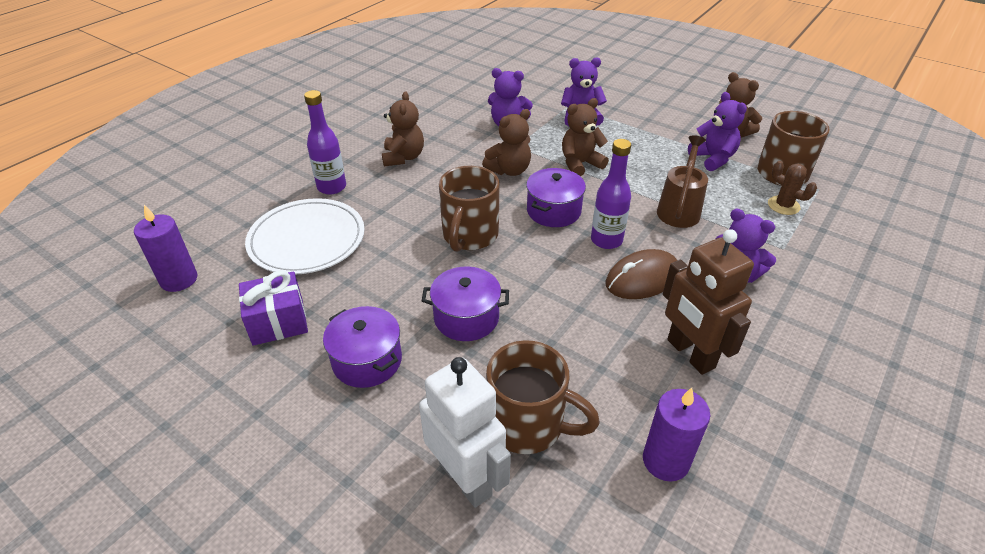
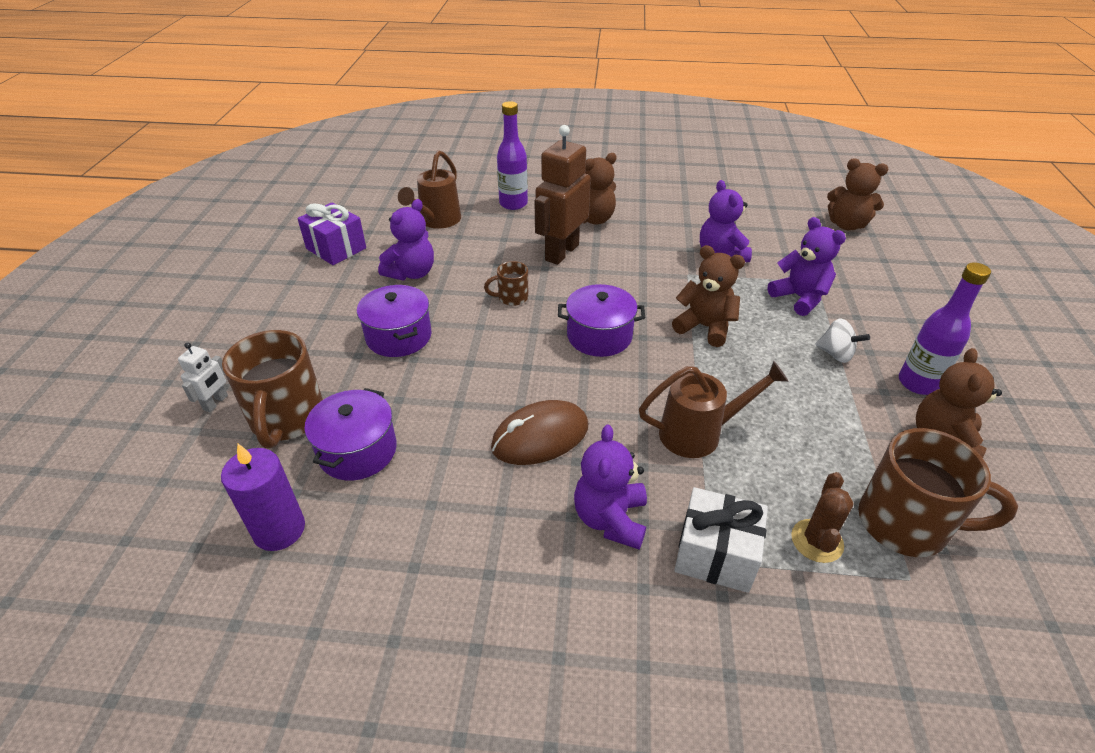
camera: 60 degrees right, 0 degrees up
purple candle [134,205,197,292] -> none
white plate [245,198,365,274] -> brown watering can [398,150,461,229]
purple pot [323,306,402,388] -> purple pot moved to [305,388,397,481]
white robot [419,357,511,508] -> white robot [178,342,228,412], size x0.47
brown mug [439,166,500,252] -> brown mug [484,261,528,306], size x0.50
brown teddy bear [482,109,531,176] -> brown teddy bear moved to [827,159,888,230]
purple bottle [591,139,631,249] -> purple bottle moved to [899,263,991,395]
brown mouse [605,249,677,299] -> brown mouse turned 60 degrees counterclockwise [491,400,588,465]
brown robot [663,229,754,375] -> brown robot moved to [535,125,591,265]
purple teddy bear [688,92,747,171] -> purple teddy bear moved to [378,199,434,280]
none -> white gift [674,487,768,593]
none -> white spinning top [815,318,870,363]

